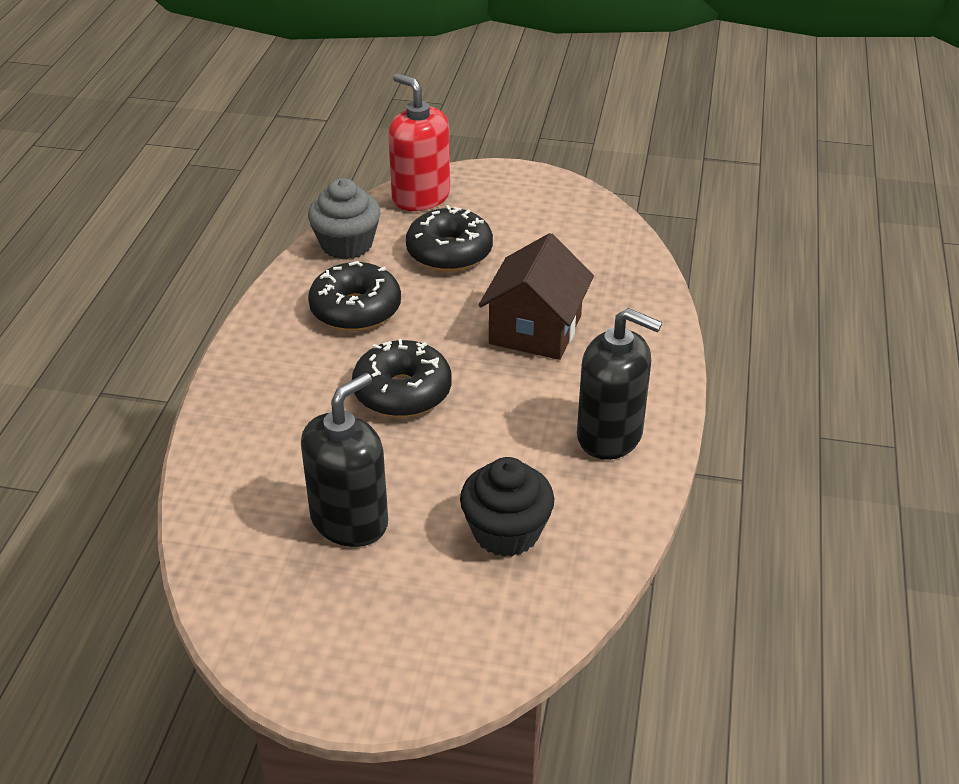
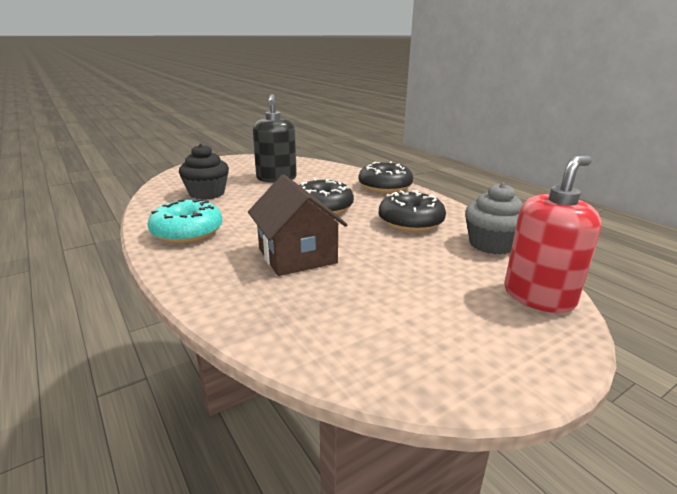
camera: 135 degrees right, 15 degrees down
red soap dispenser [388,73,450,211] -> red soap dispenser turned 45 degrees counterclockwise [504,156,602,313]
black donut [406,205,493,272] -> black donut moved to [359,161,413,193]
black soap dispenser [577,308,662,460] -> turquoise donut [147,198,223,244]

